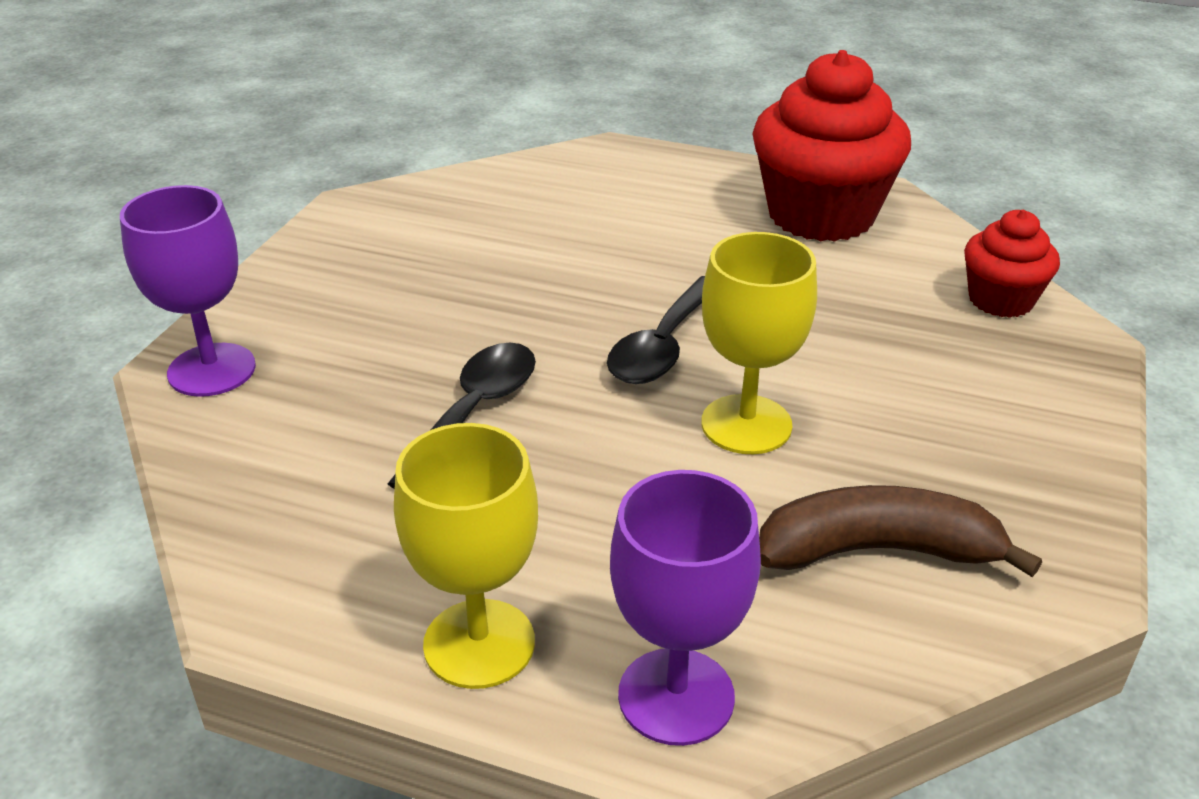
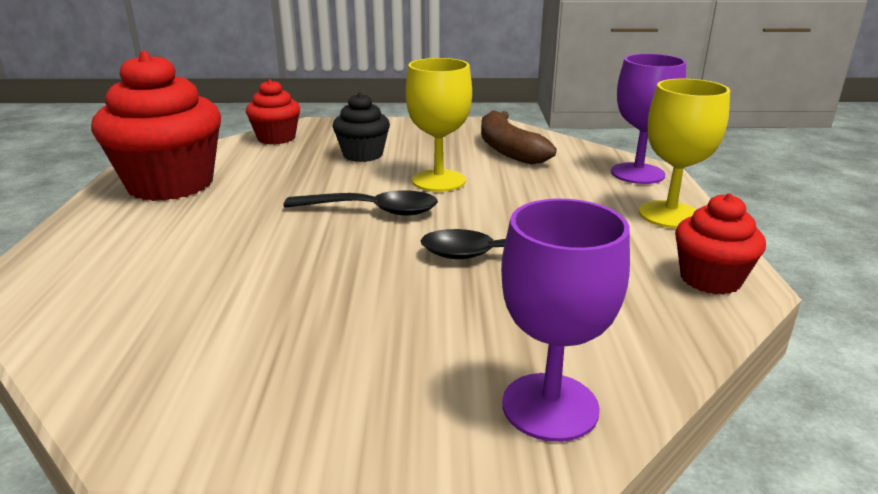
camera: 110 degrees left, 10 degrees down
none -> black cupcake [333,92,390,162]
none -> red cupcake [675,193,766,295]

